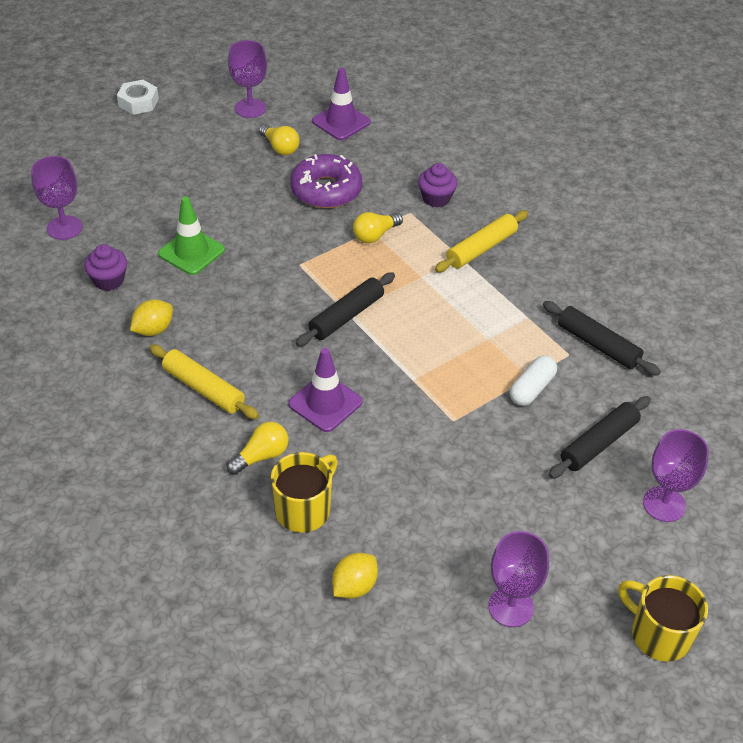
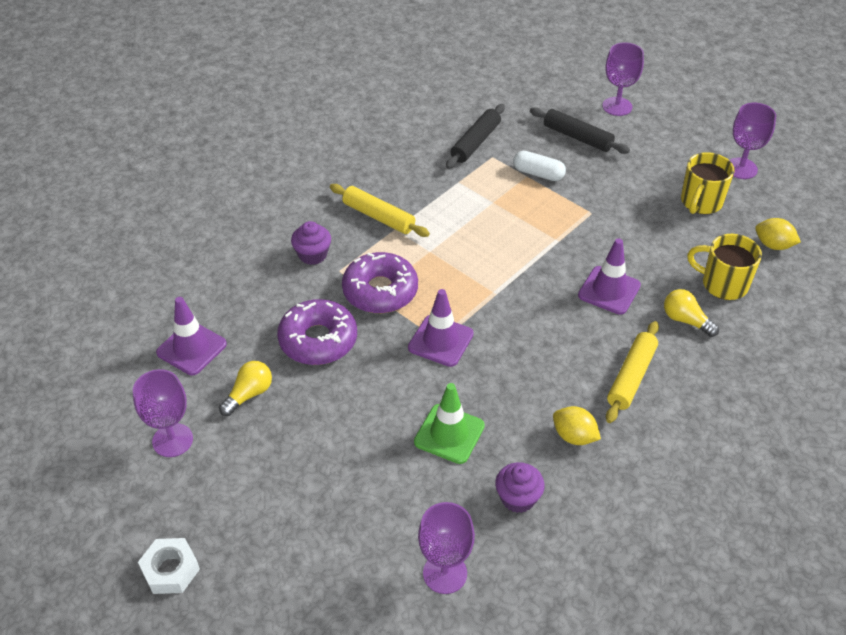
camera: 100 degrees left, 0 degrees up
black rolling pin [296,272,395,346] -> none
yellow light bulb [353,212,403,243] -> purple donut [342,252,418,313]
yellow mug [618,575,708,662] -> yellow mug moved to [681,152,734,214]
none -> purple traffic cone [408,289,474,367]

